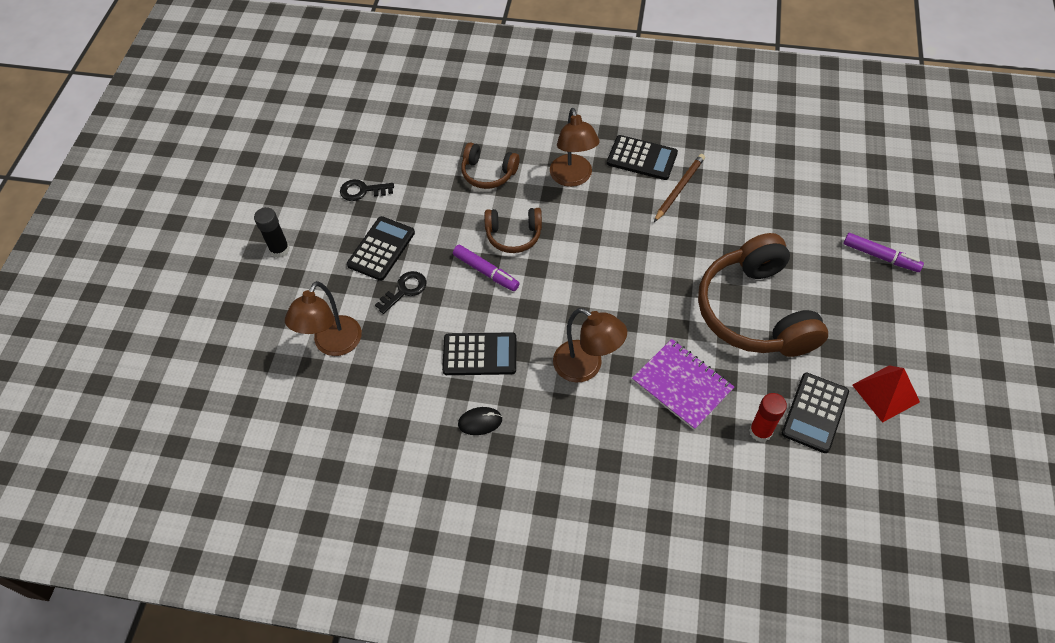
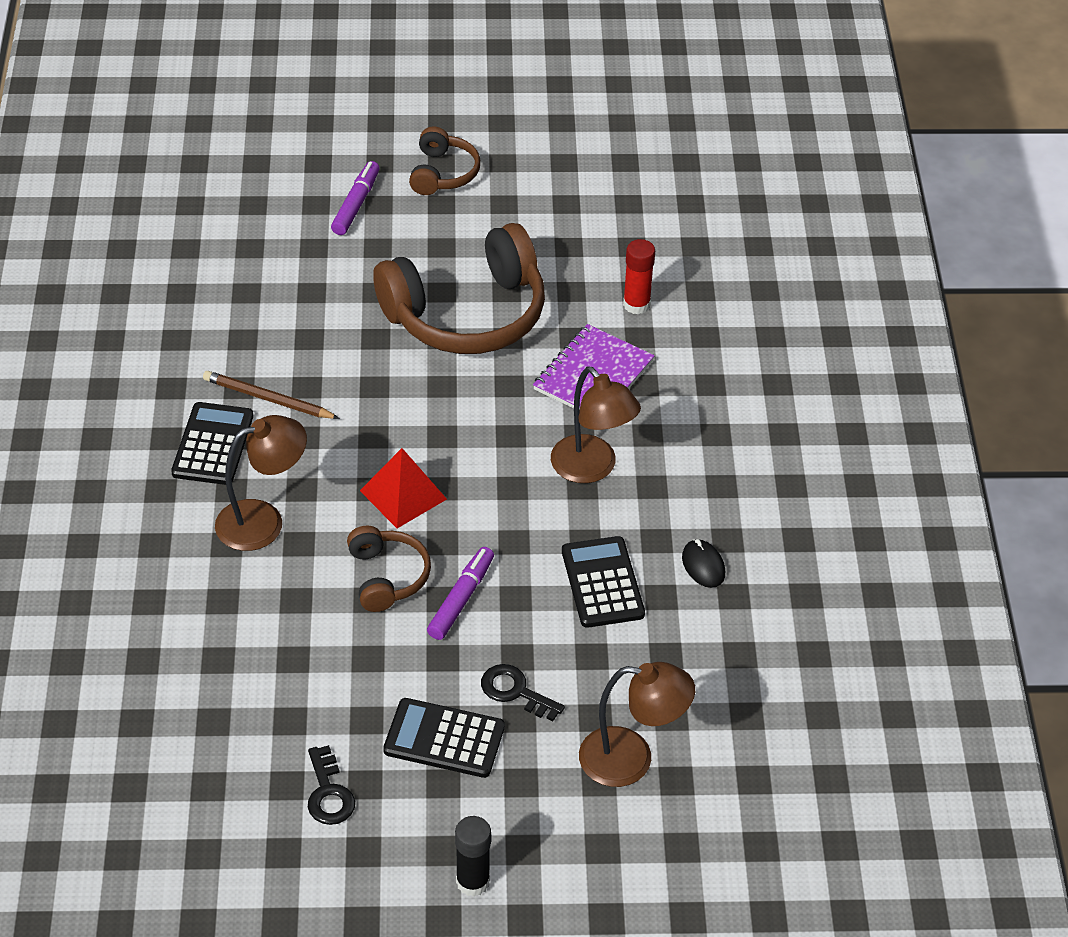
camera: 105 degrees left, 10 degrees down
brown headphones [461,142,519,189] -> brown headphones moved to [409,127,480,195]
brown lamp [553,308,627,382] -> brown lamp turned 120 degrees clockwise [551,366,641,483]
black calculator [782,373,849,453] -> none
red pyramid [852,365,920,423] -> red pyramid moved to [360,448,447,528]

